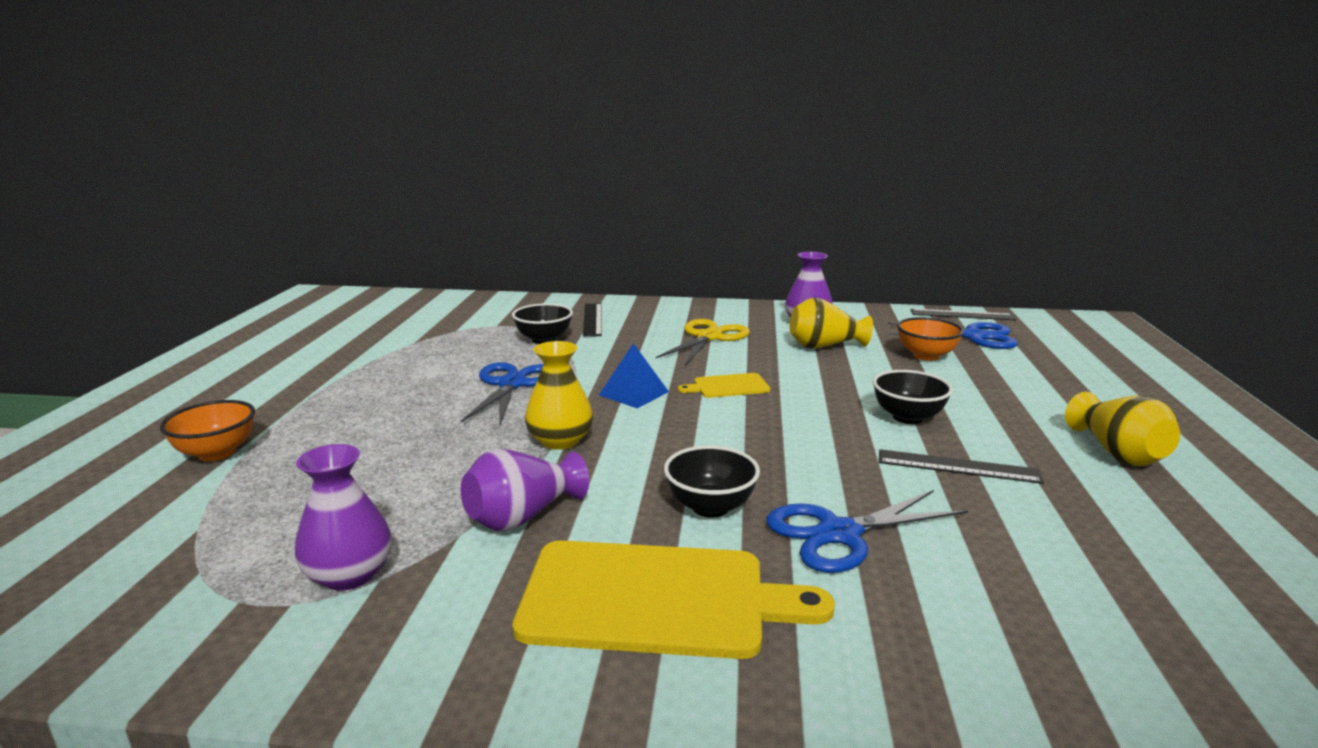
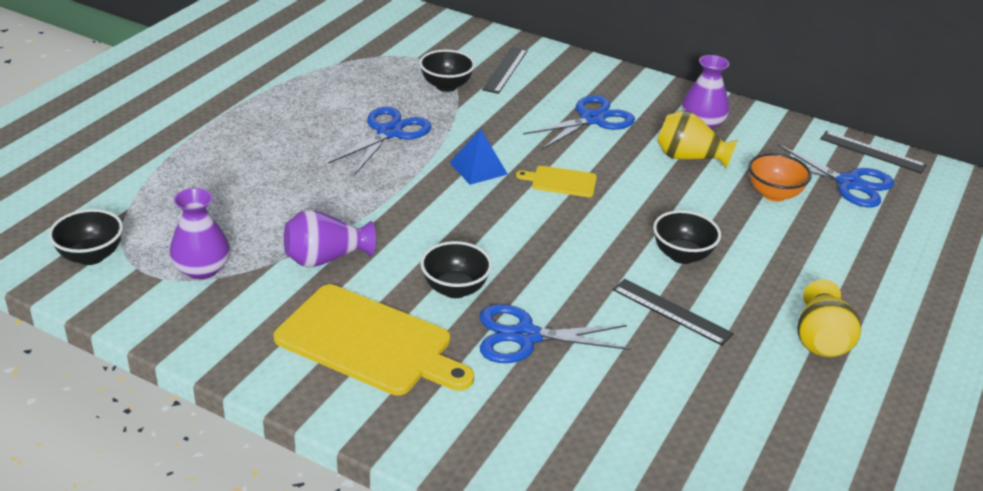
camera: 20 degrees right, 15 degrees up
orange bowl [160,400,255,461] -> none
yellow vase [525,341,593,450] -> none
yellow scissors [656,319,750,366] -> blue scissors [523,95,635,149]
none -> black bowl [49,209,123,265]

